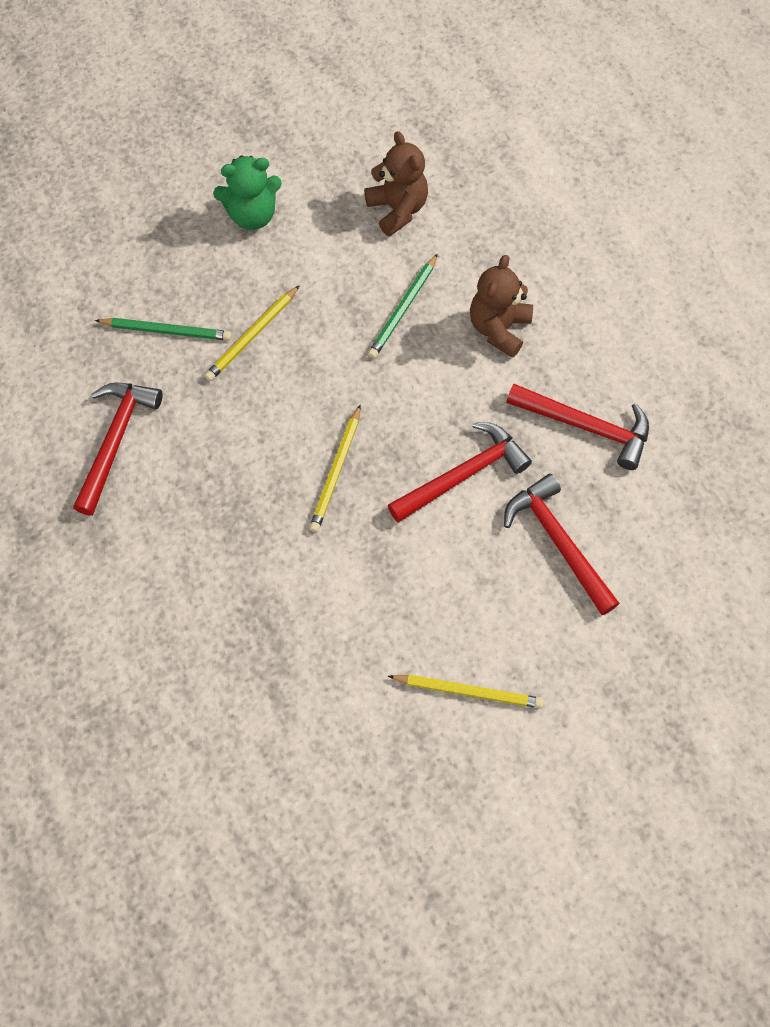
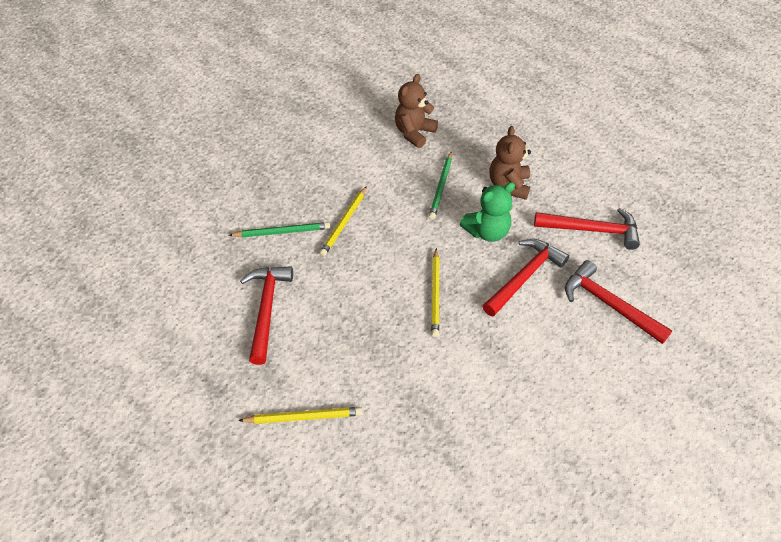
camera: 15 degrees left, 15 degrees down
green teddy bear [213,155,282,230] -> green teddy bear moved to [460,182,515,242]
brown teddy bear [364,131,428,236] -> brown teddy bear turned 105 degrees counterclockwise [395,74,438,148]
yellow pencil [388,675,544,708] -> yellow pencil moved to [238,407,362,424]

